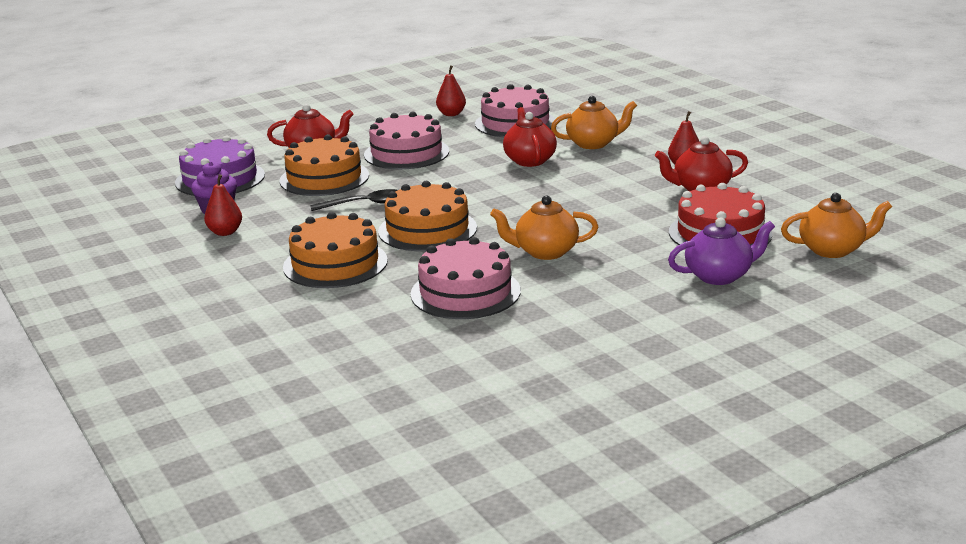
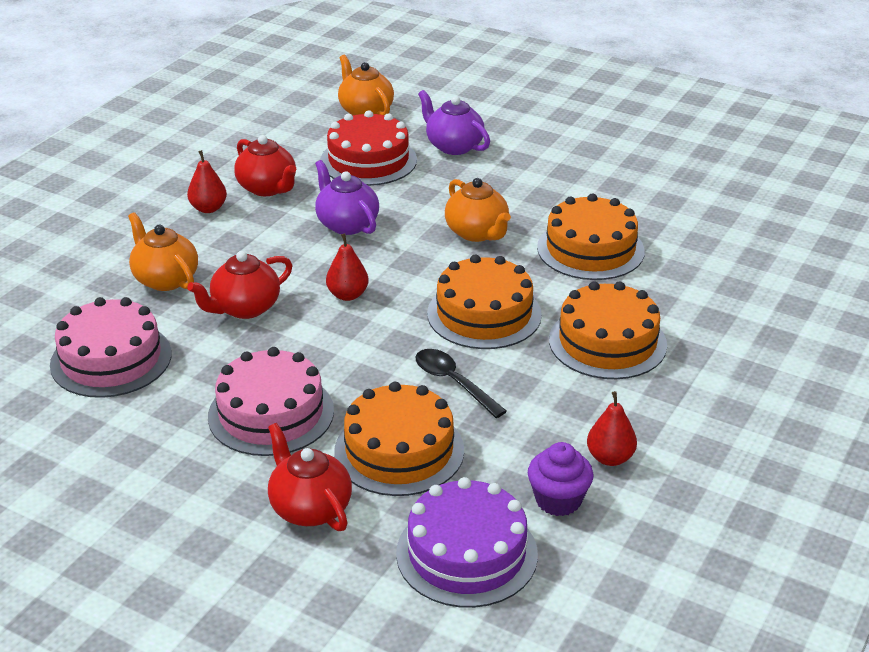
camera: 120 degrees left, 10 degrees up
pink cake [411,237,521,319] -> orange cake [537,194,645,280]
red pear [436,65,466,116] -> red pear moved to [326,233,369,301]
none -> purple teapot [315,160,379,235]

